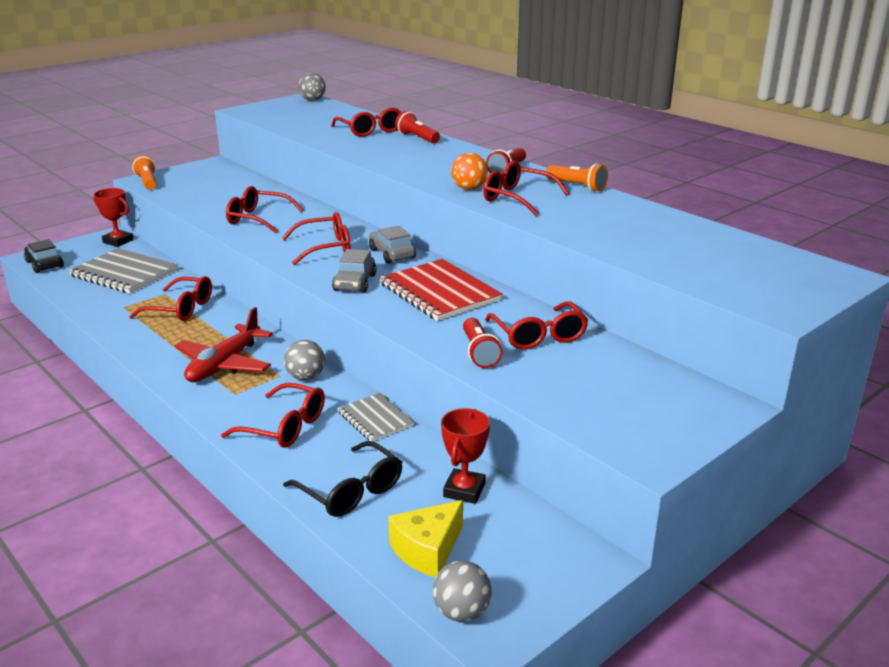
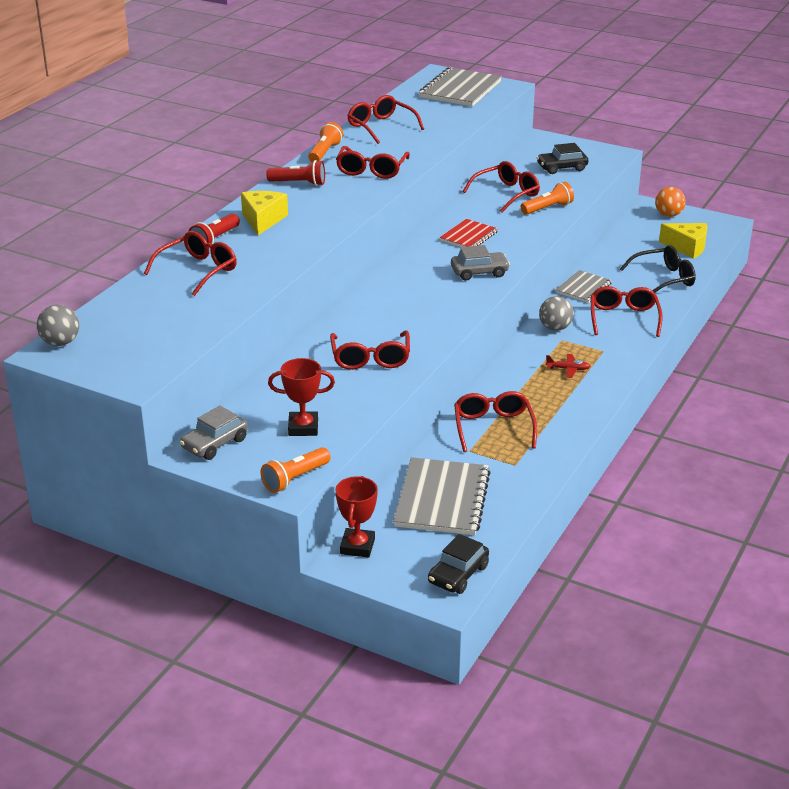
camera: 110 degrees left, 5 degrees up
red plane [175,307,273,382] -> red plane [545,354,591,378], size x0.44
red glasses [282,212,351,265] -> red glasses moved to [347,95,424,144]
black glasses [283,441,402,517] -> black glasses turned 45 degrees clockwise [620,245,696,293]
grey car [369,226,416,264] -> grey car moved to [180,406,248,460]
red notebook [380,259,503,321] -> red notebook [439,219,498,247], size x0.58
grey ball [433,561,492,622] -> none
red trophy [441,408,490,504] -> red trophy moved to [268,358,335,436]
orange ball [451,153,488,190] -> orange ball moved to [655,187,686,217]
red flashlight [463,318,503,368] -> orange flashlight [521,182,574,215]
none -> yellow cheese [241,191,288,235]
none -> grey notebook [419,67,502,107]
none -> black car [536,143,588,174]

